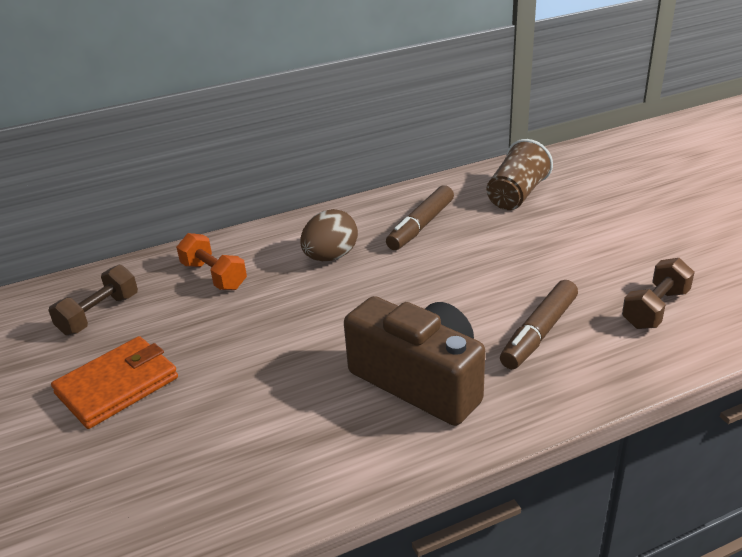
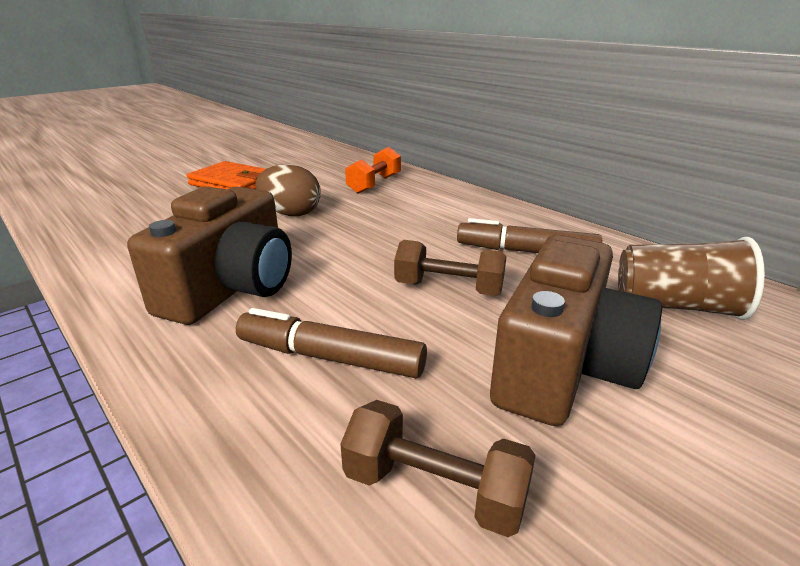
camera: 70 degrees right, 5 degrees down
brown dumbbell [48,265,138,336] -> brown dumbbell moved to [394,240,506,296]
brown egg [300,209,358,261] -> brown egg moved to [255,164,321,216]
none -> brown camera [490,235,662,426]

